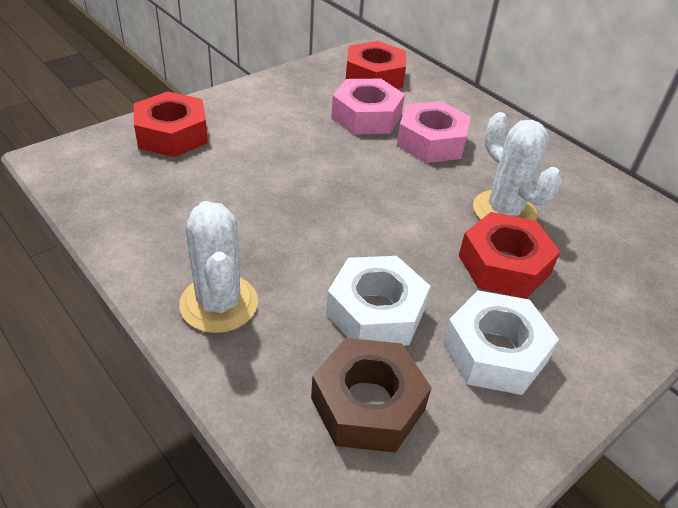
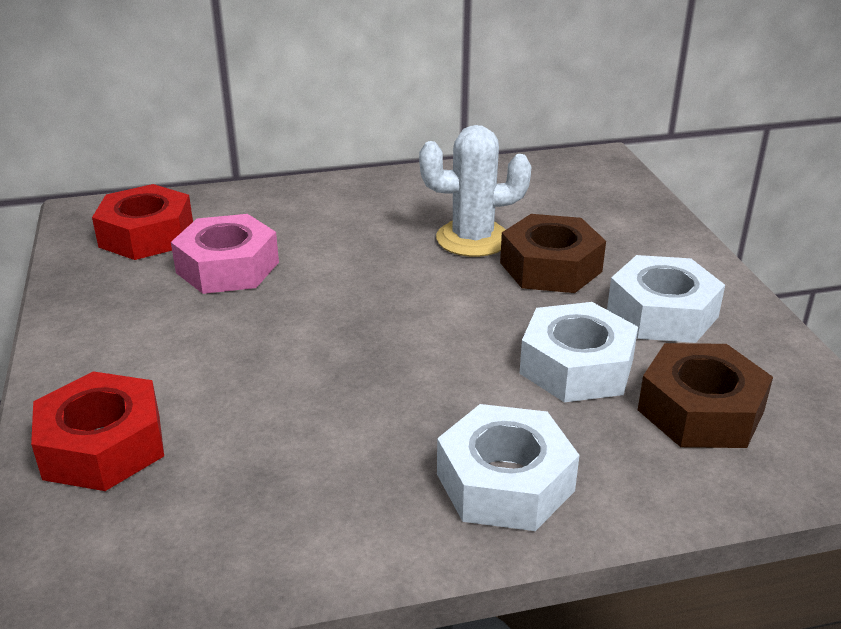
camera: 60 degrees left, 10 degrees down
white cactus [179,201,258,333] -> white nut [437,404,580,531]
pink nut [397,101,471,163] -> none
red nut [459,212,560,298] -> brown nut [500,214,606,293]

